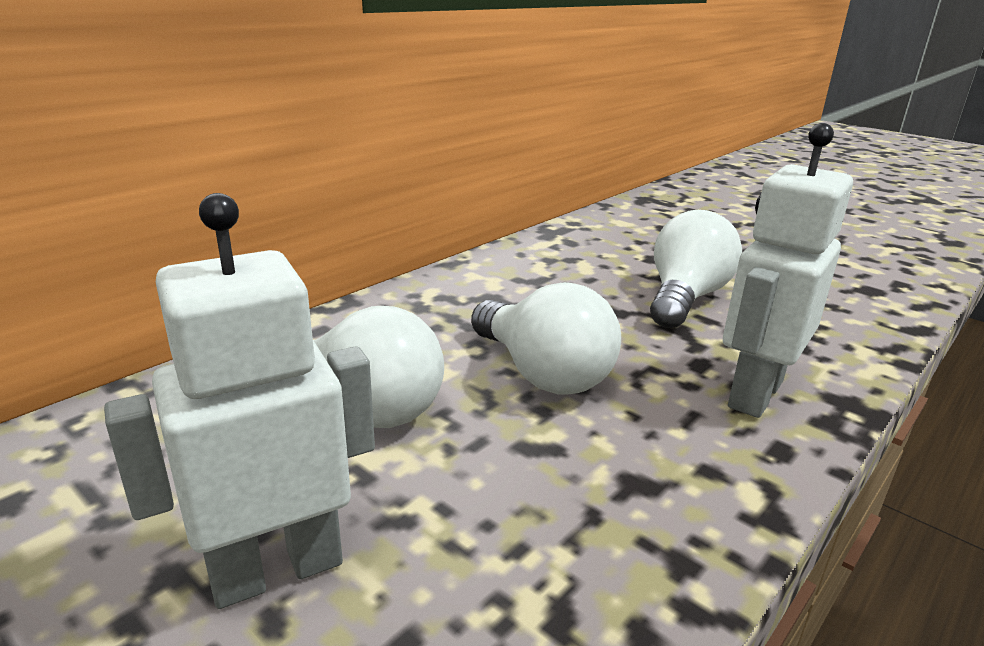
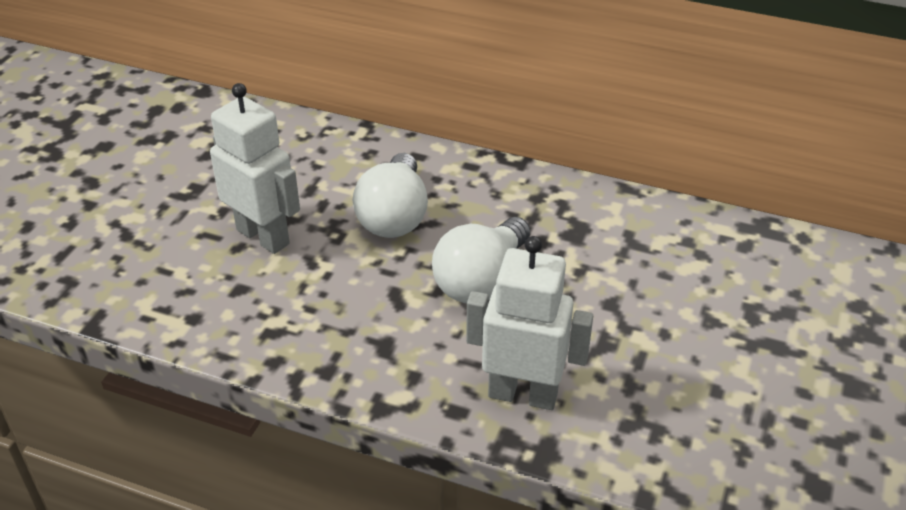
camera: 70 degrees right, 15 degrees up
white light bulb [650,210,742,328] -> none

